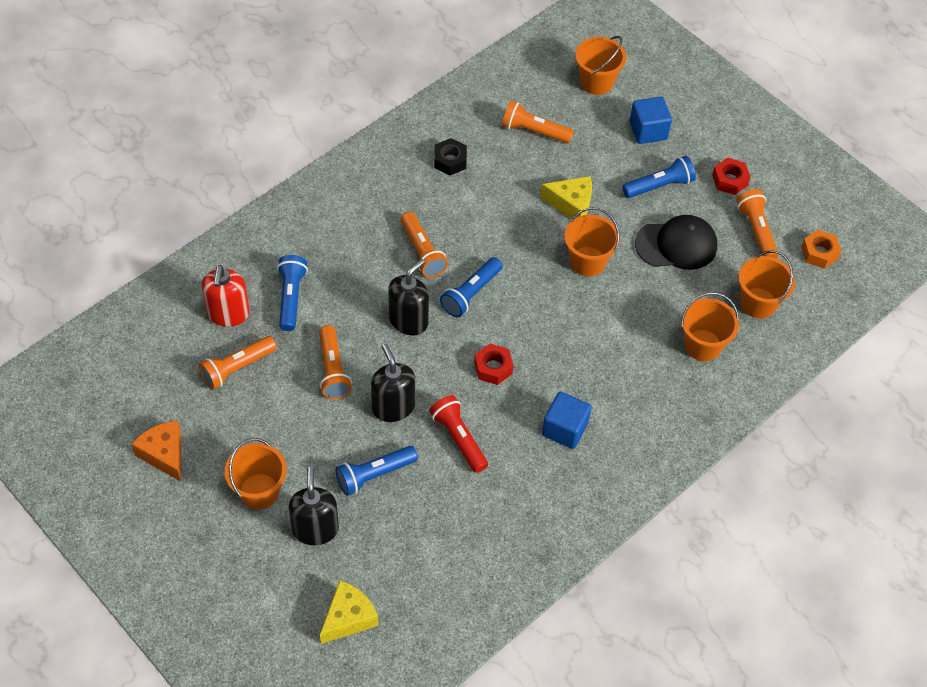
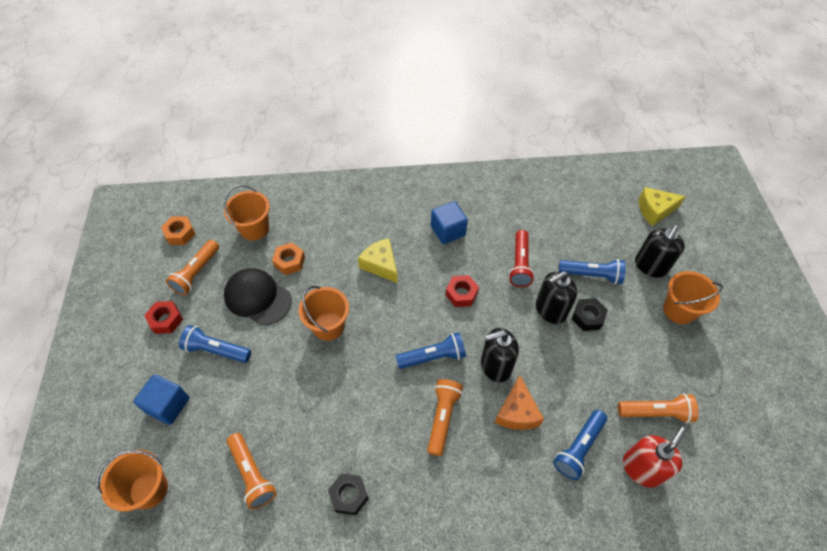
camera: 140 degrees left, 0 degrees up
orange cheese [131,420,181,482] -> orange cheese moved to [495,375,544,430]
orange flashlight [319,325,352,399] -> none
black soap dispenser [371,344,415,422] -> black soap dispenser turned 45 degrees clockwise [536,271,577,324]
yellow cheese [540,176,592,219] -> yellow cheese moved to [358,238,398,283]
orange bucket [681,292,739,361] -> none
none -> orange nut [272,243,305,275]
none -> black nut [572,298,608,331]

